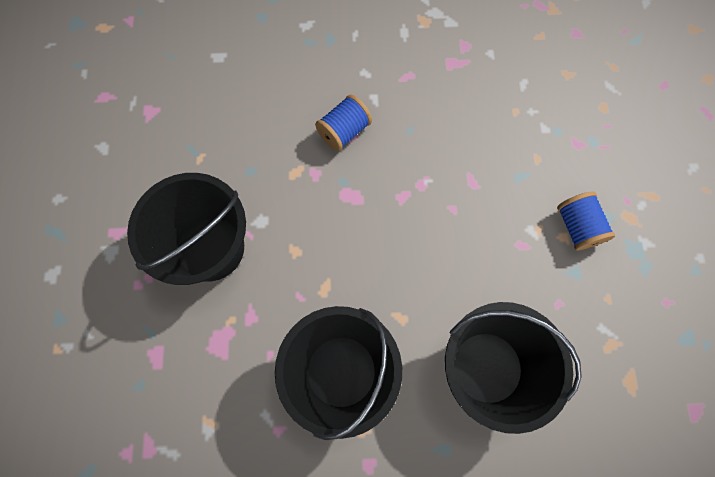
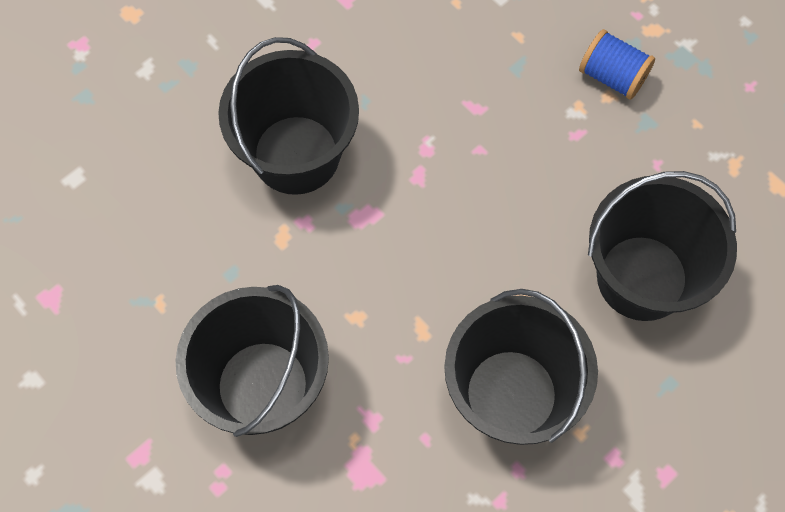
camera: 40 degrees left, 5 degrees down
blue spool [315,94,372,151] -> black bucket [218,37,359,195]

